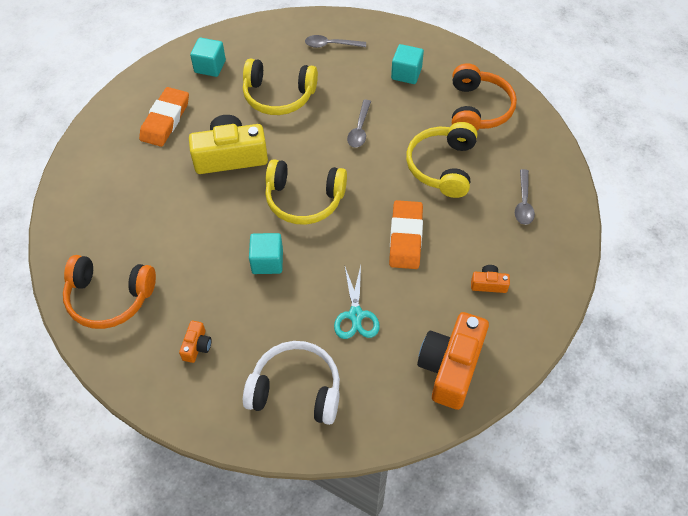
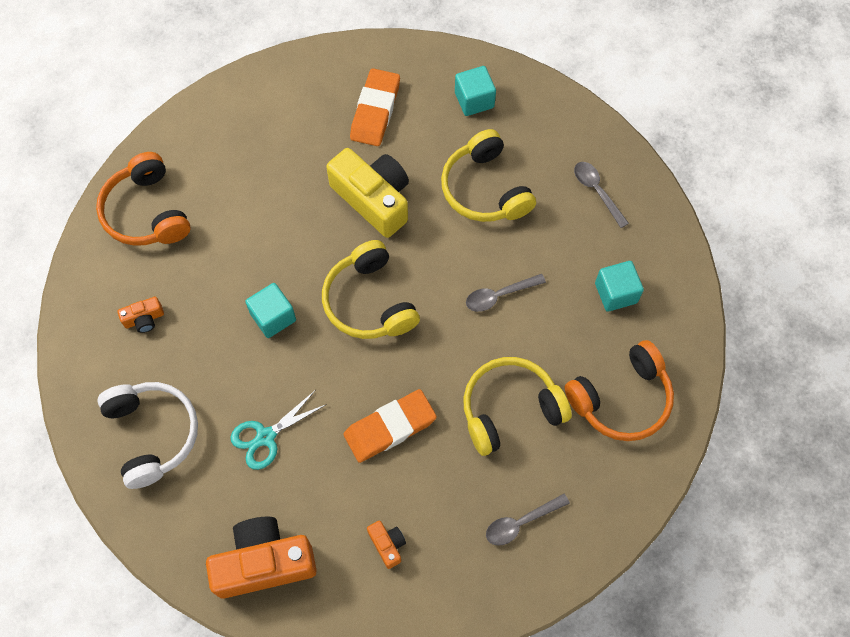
camera: 55 degrees right, 10 degrees up
orange eraser [139,87,189,147] -> orange eraser turned 60 degrees counterclockwise [350,68,400,146]

